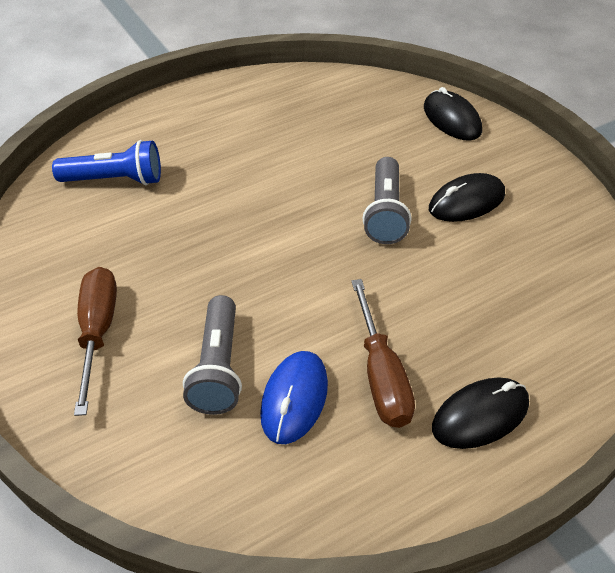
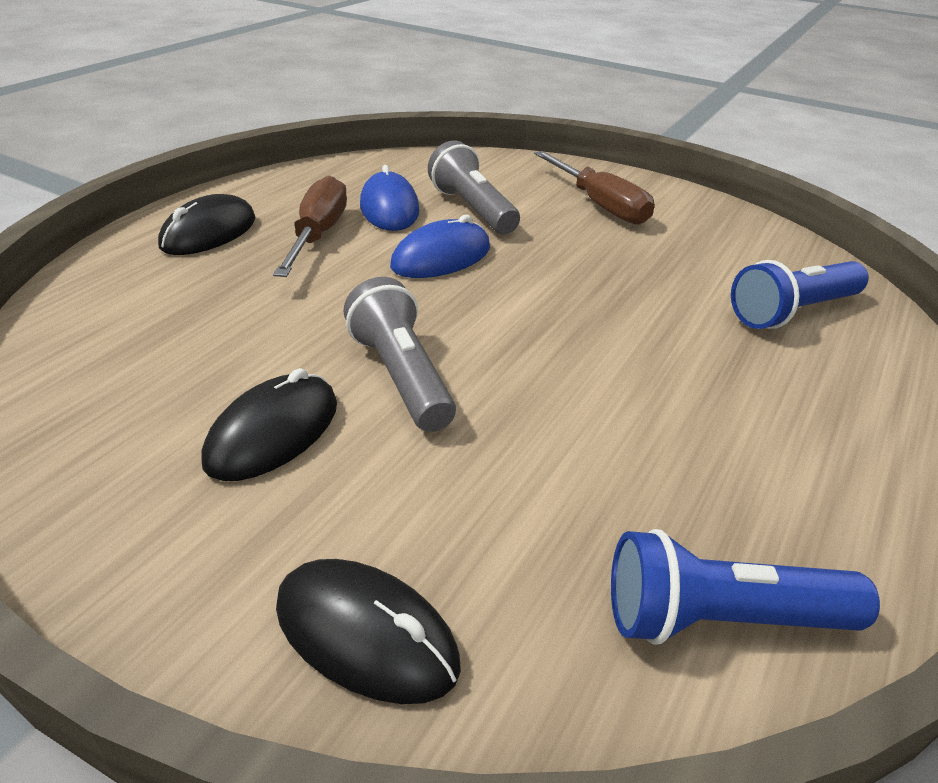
camera: 150 degrees right, 10 degrees down
brown screwdriver [351,279,415,428] -> brown screwdriver turned 45 degrees clockwise [273,175,347,277]
none -> blue mouse [390,215,490,278]
none -> blue flashlight [611,529,880,645]

